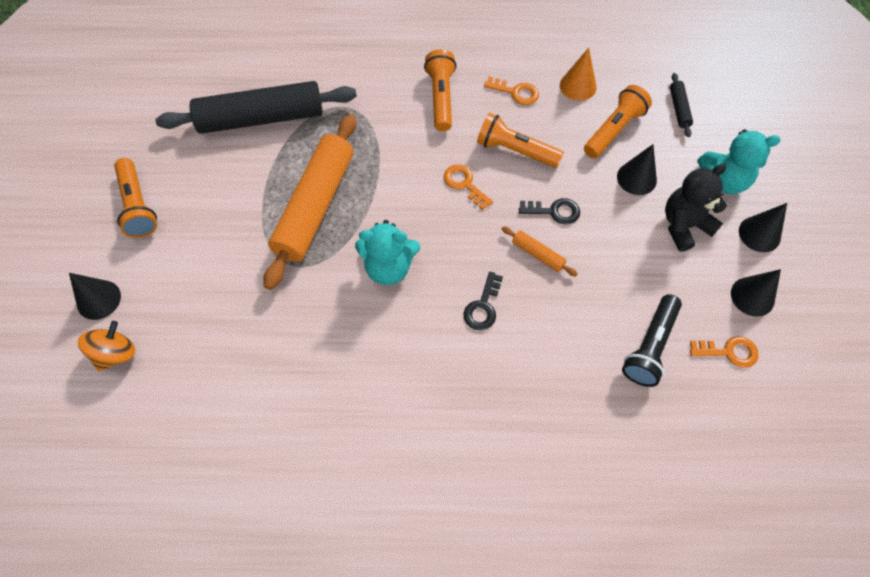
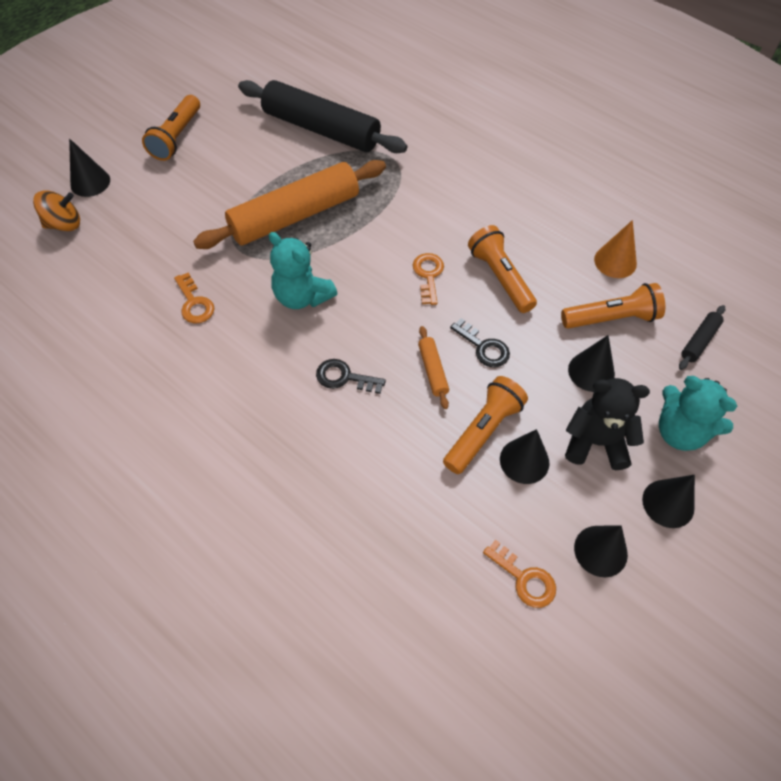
camera: 40 degrees right, 5 degrees down
orange flashlight [424,49,456,131] -> orange flashlight moved to [443,376,528,474]
black key [463,272,503,330] -> black key turned 45 degrees clockwise [316,359,386,394]
orange key [484,77,539,105] -> orange key moved to [174,273,214,323]
black flashlight [622,294,682,387] -> none
none -> black cone [500,429,549,484]

